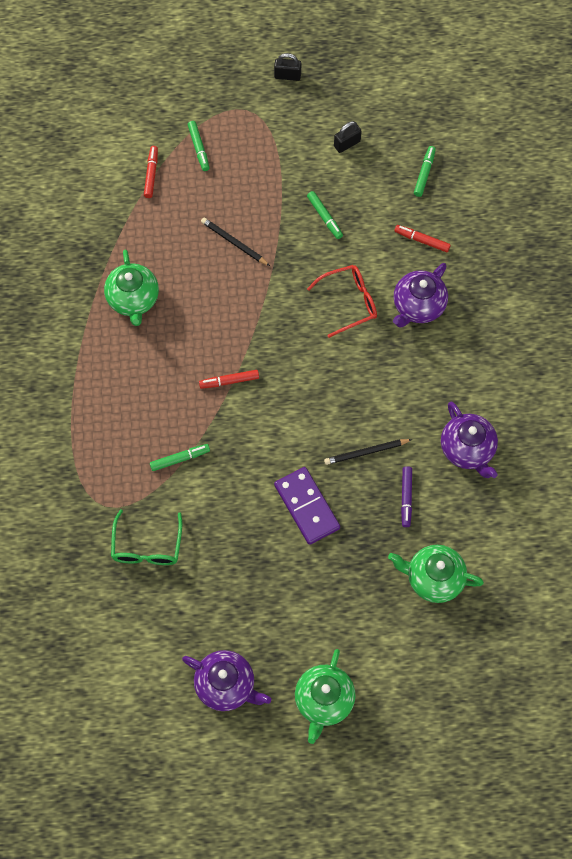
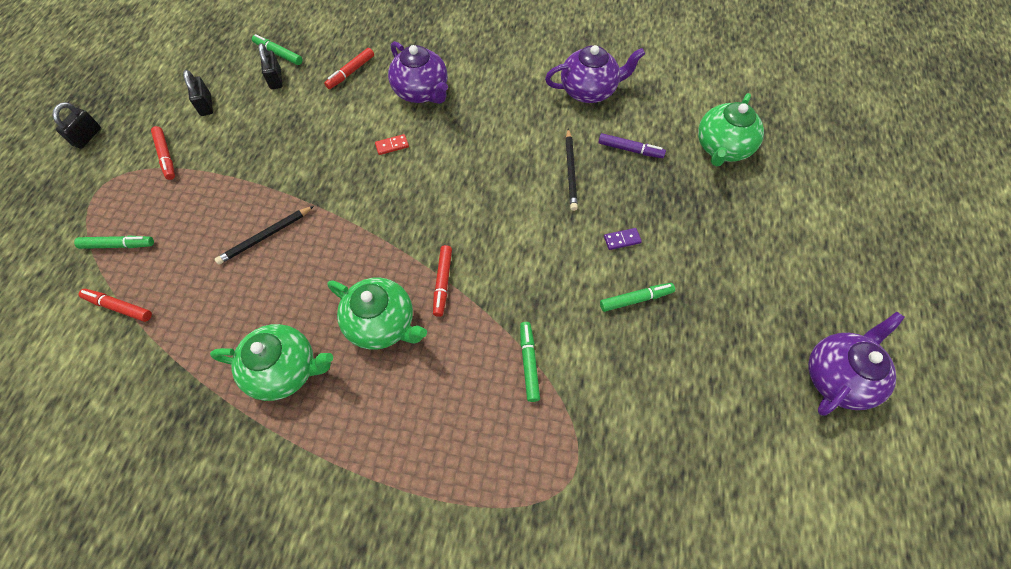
camera: 75 degrees left, 5 degrees down
green glasses [111,509,182,565] -> none
purple domino [274,467,340,545] -> purple domino [604,228,642,250], size x0.40
green teapot [295,649,356,744] -> green teapot moved to [327,278,427,350]
green marker [307,191,343,239] -> green marker moved to [600,283,675,312]
red glasses [307,265,377,338] -> red domino [375,134,409,155]
none -> red marker [151,126,175,180]
none -> black padlock [258,43,282,89]

